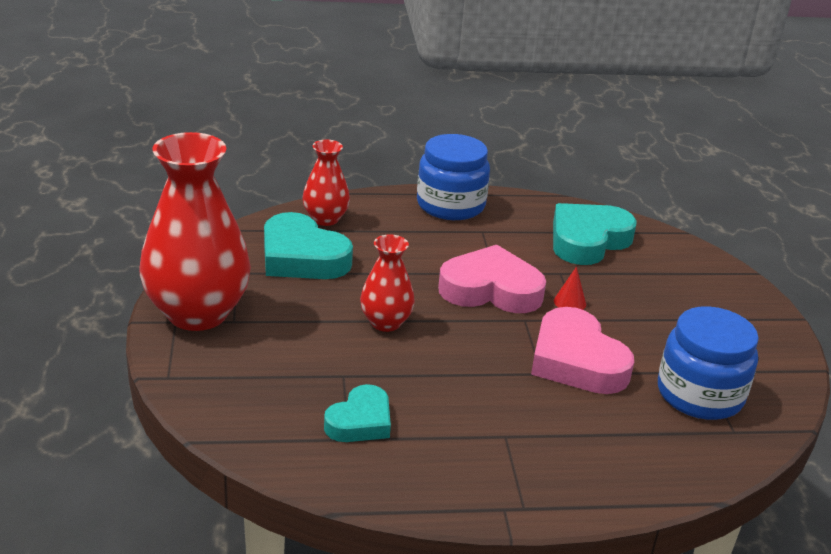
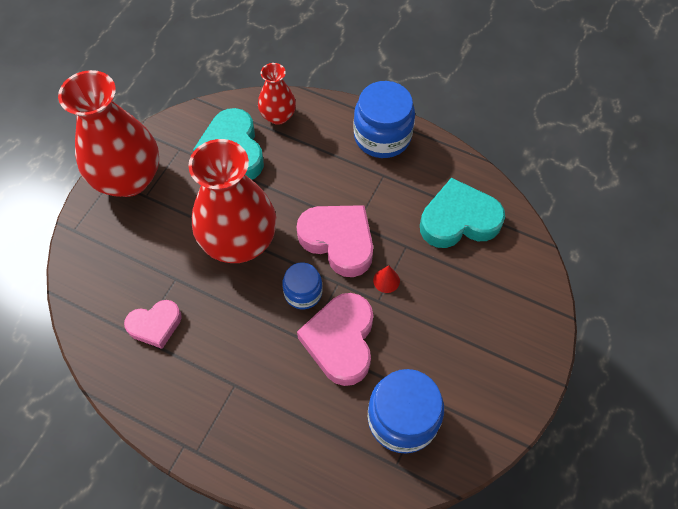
camera: 35 degrees right, 30 degrees up
turquoise heart [324,384,391,442] -> pink heart [124,300,182,349]
red vase [360,235,415,332] -> red vase [188,139,276,263], size x1.95
none -> blue jar [282,262,322,309]

